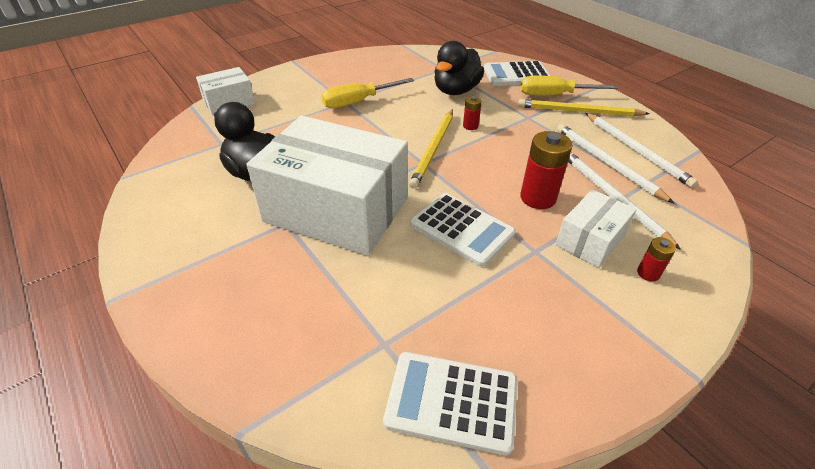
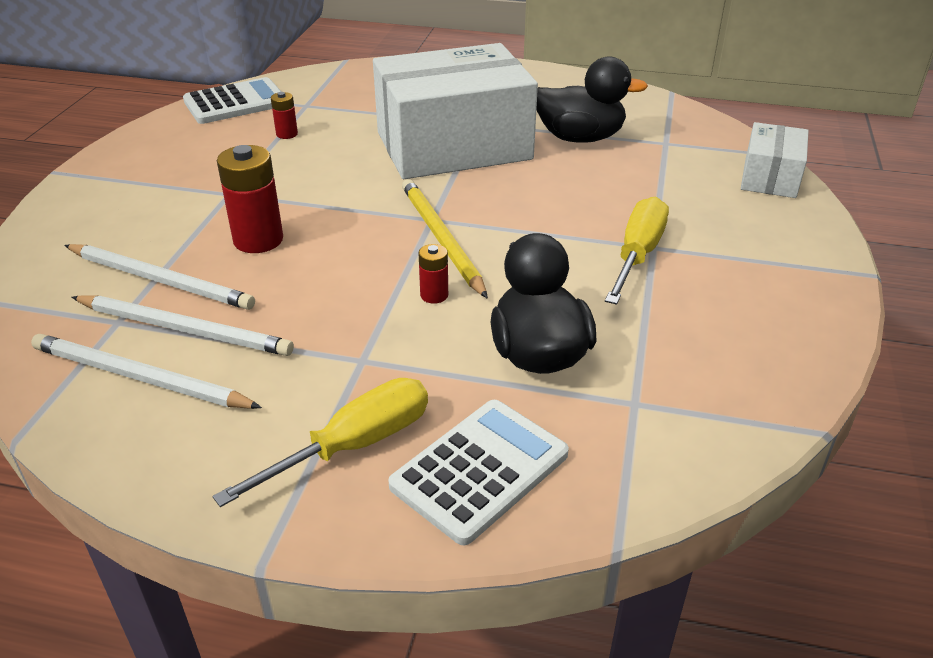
camera: 140 degrees right, 5 degrees down
white calculator [410,193,516,267] -> none
yellow pencil [518,99,650,116] -> none
white box [555,189,636,268] -> none
red battery [637,237,676,282] -> red battery moved to [271,92,298,139]

